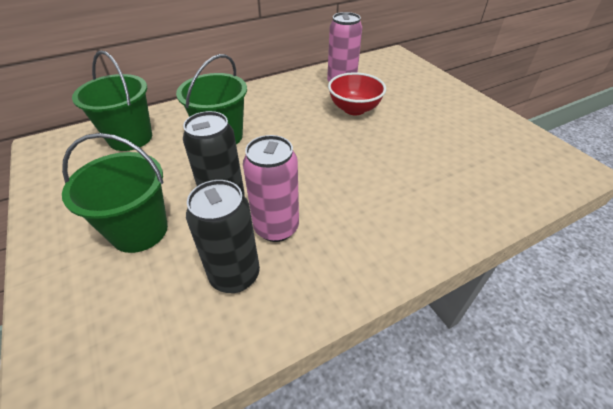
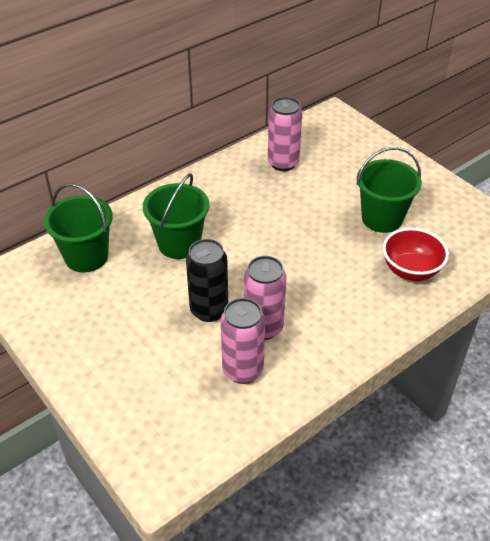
camera: 10 degrees left, 0 degrees up
green bucket [62,133,168,253] -> green bucket moved to [357,147,422,233]
black can [186,180,260,293] -> pink can [221,298,265,384]
red bowl [328,72,386,115] -> red bowl moved to [383,228,449,281]

